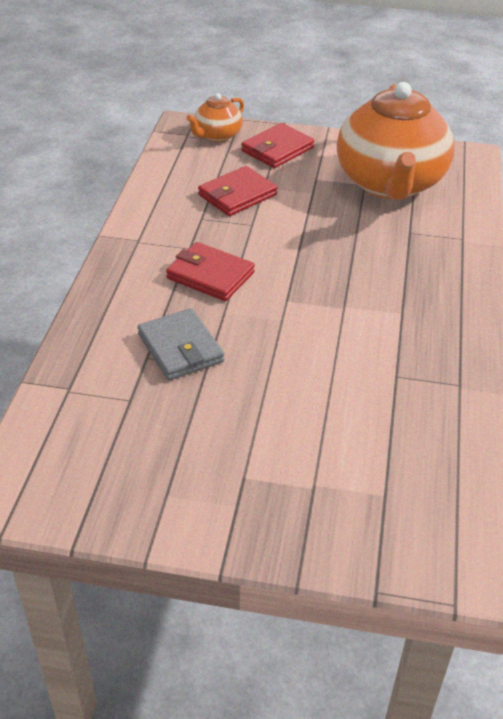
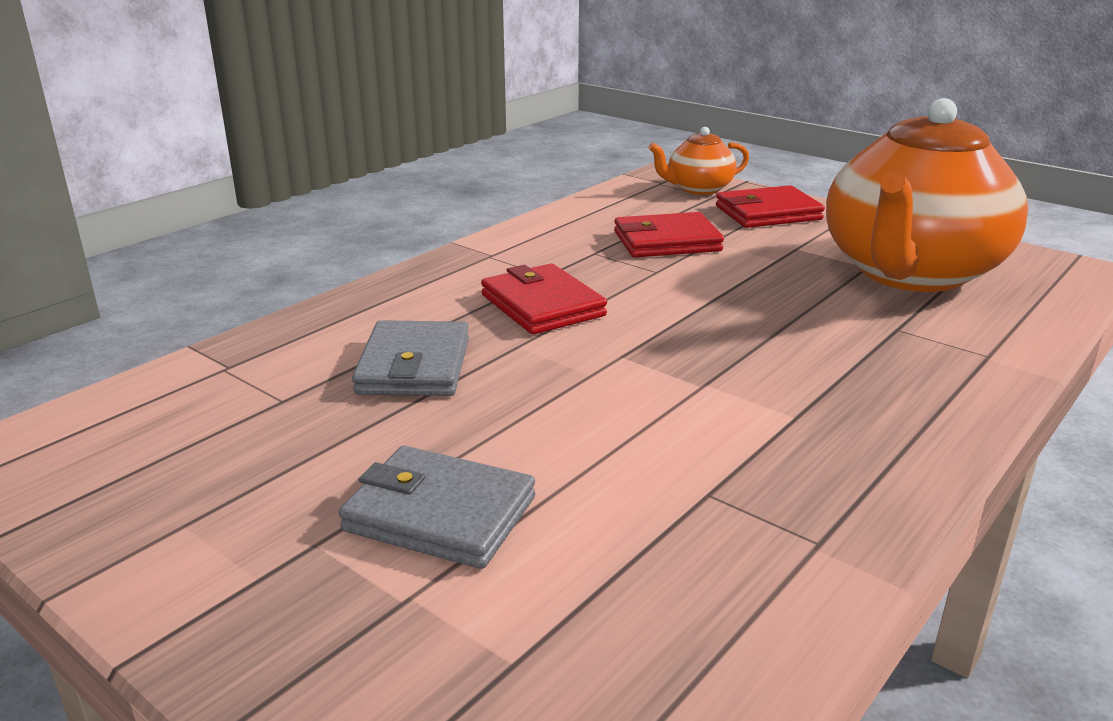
camera: 30 degrees right, 15 degrees down
none -> grey wallet [339,446,535,569]

